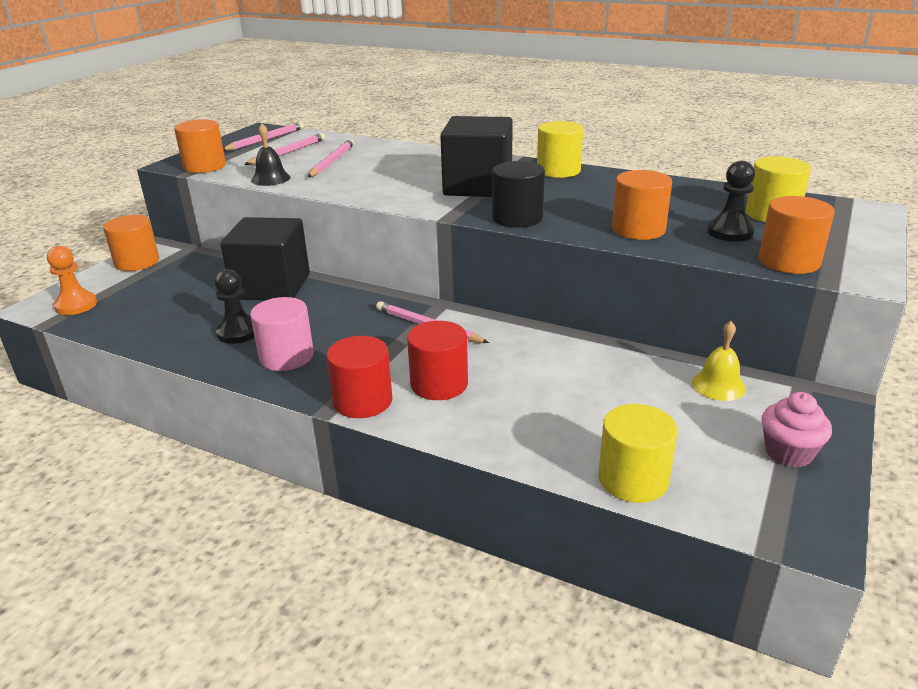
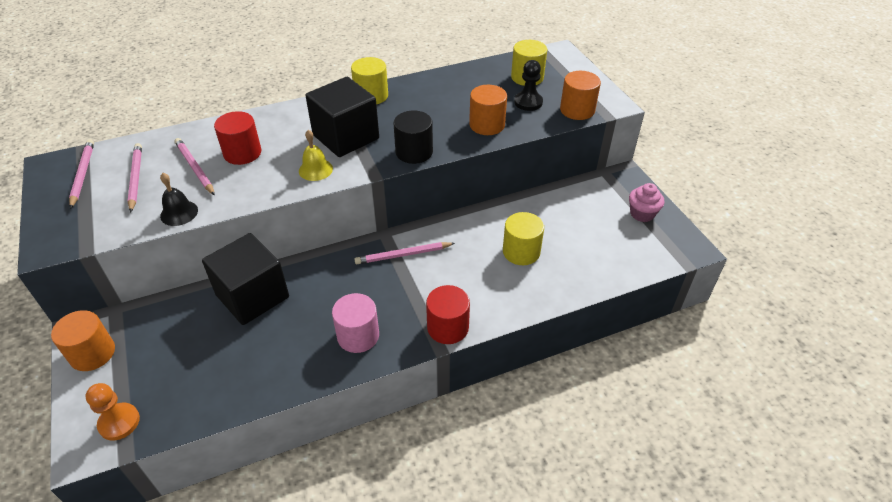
camera: 50 degrees left, 15 degrees up
orange cylinder [174,119,226,173] -> none
black pawn [214,269,254,344] -> none
red cylinder [407,321,468,400] -> red cylinder moved to [214,111,261,165]
yellow cylinder [598,404,677,503] -> yellow cylinder moved to [503,212,544,265]
yellow bell [692,321,746,401] -> yellow bell moved to [299,130,333,181]

